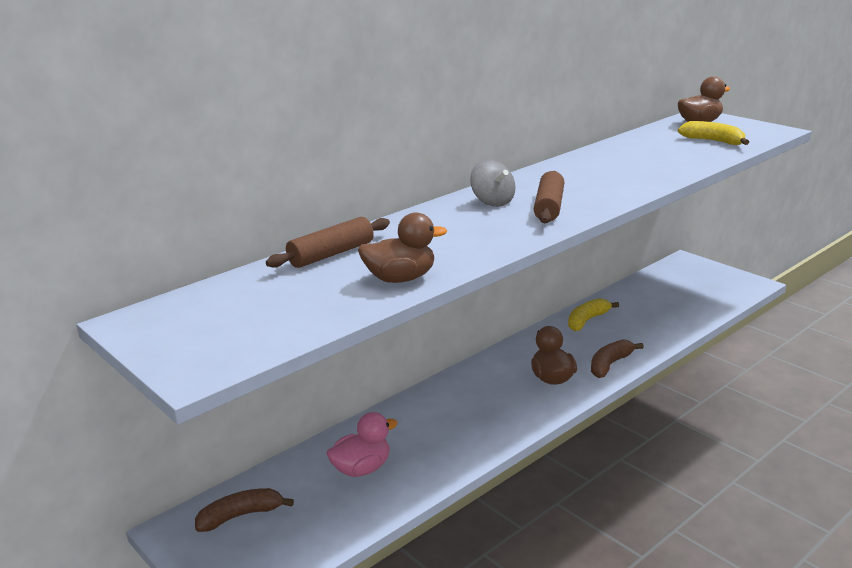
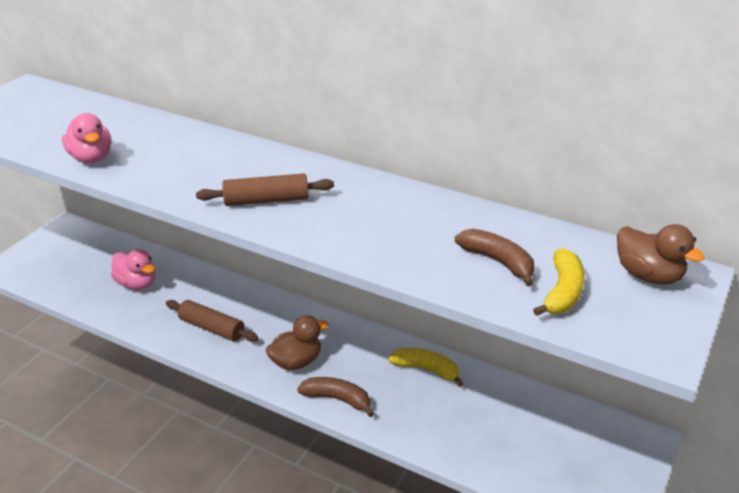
camera: 70 degrees right, 10 degrees up
brown banana [195,488,294,532] -> brown banana moved to [455,229,534,286]
brown rolling pin [266,217,390,268] -> brown rolling pin moved to [166,300,258,342]
brown duck [358,212,447,283] -> pink duck [62,113,111,163]
grey spinning top [470,160,515,207] -> none

